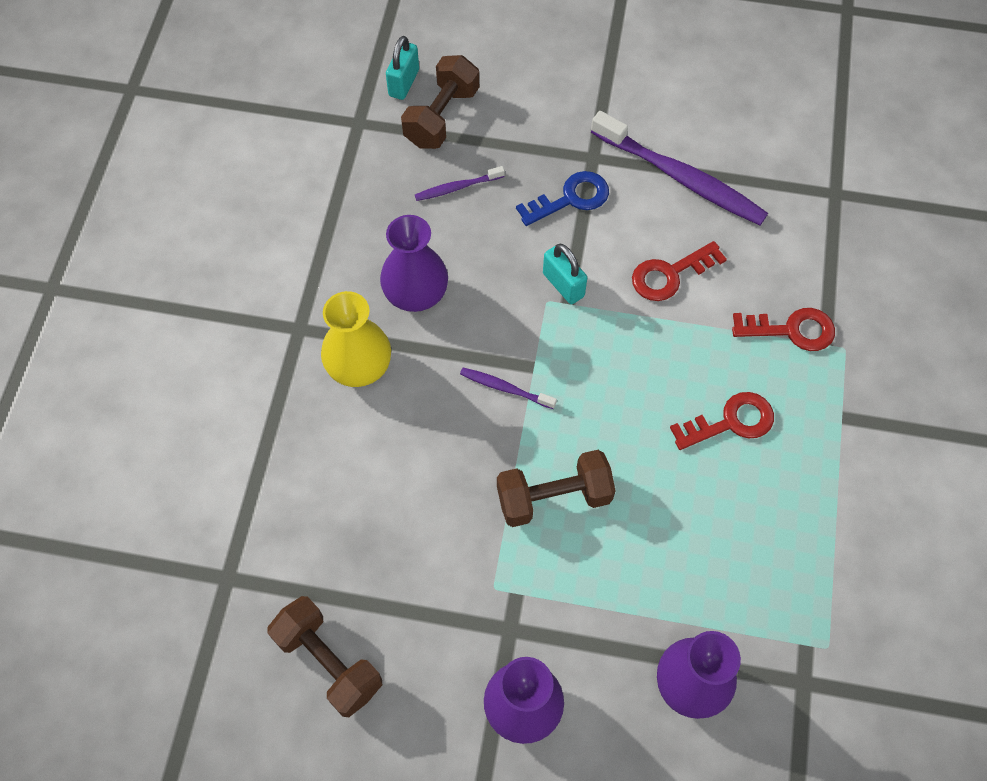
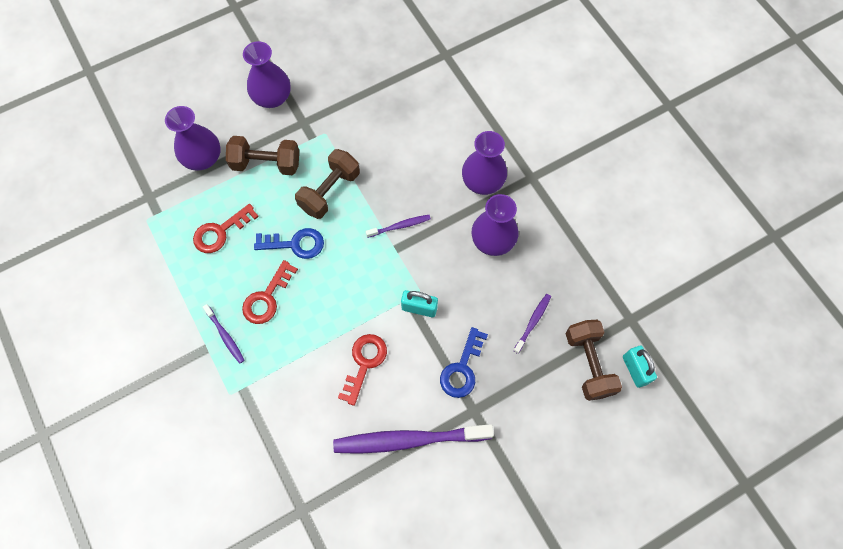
camera: 140 degrees right, 5 degrees up
brown dumbbell [267,596,382,717] -> brown dumbbell moved to [226,136,299,175]
yellow vase [321,291,391,387] -> purple vase [462,131,507,195]
red key [732,308,835,351] -> red key moved to [193,204,259,253]
none -> purple toothbrush [203,304,245,364]
none -> blue key [254,228,324,259]

